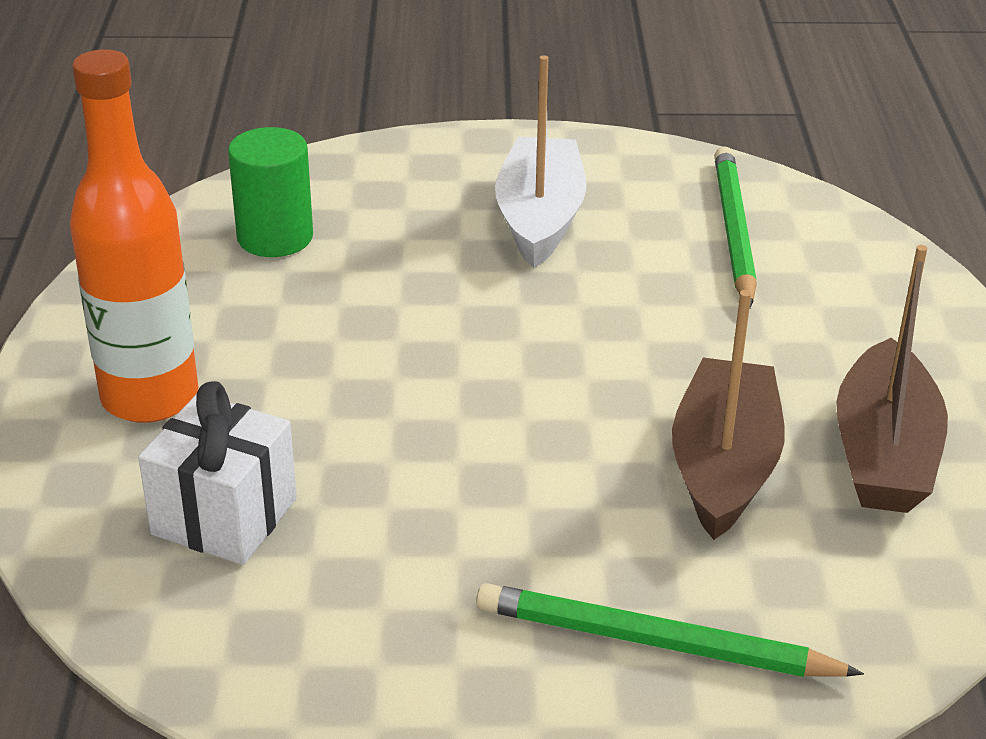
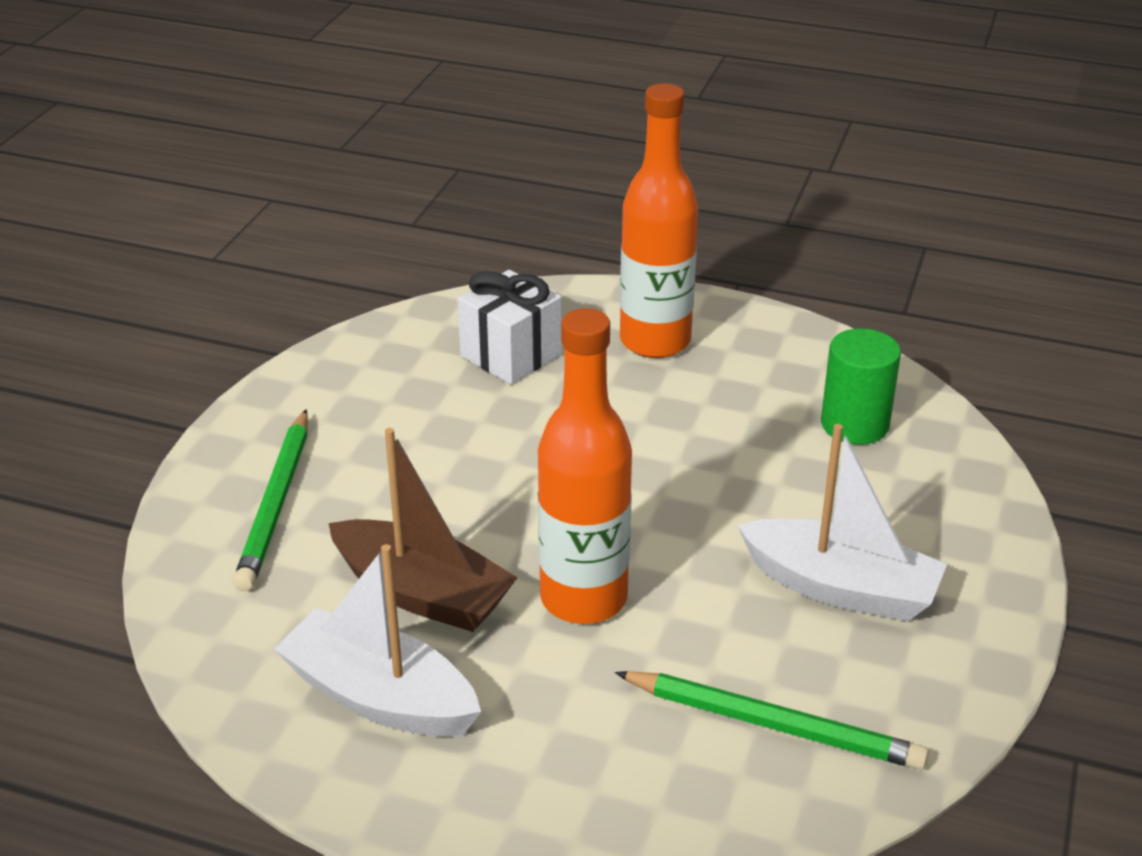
camera: 110 degrees right, 0 degrees up
green pencil [476,583,864,677] -> green pencil turned 150 degrees clockwise [233,409,308,591]
brown boat [836,245,948,513] -> white boat [274,544,481,737]
none -> orange bottle [538,308,632,624]

